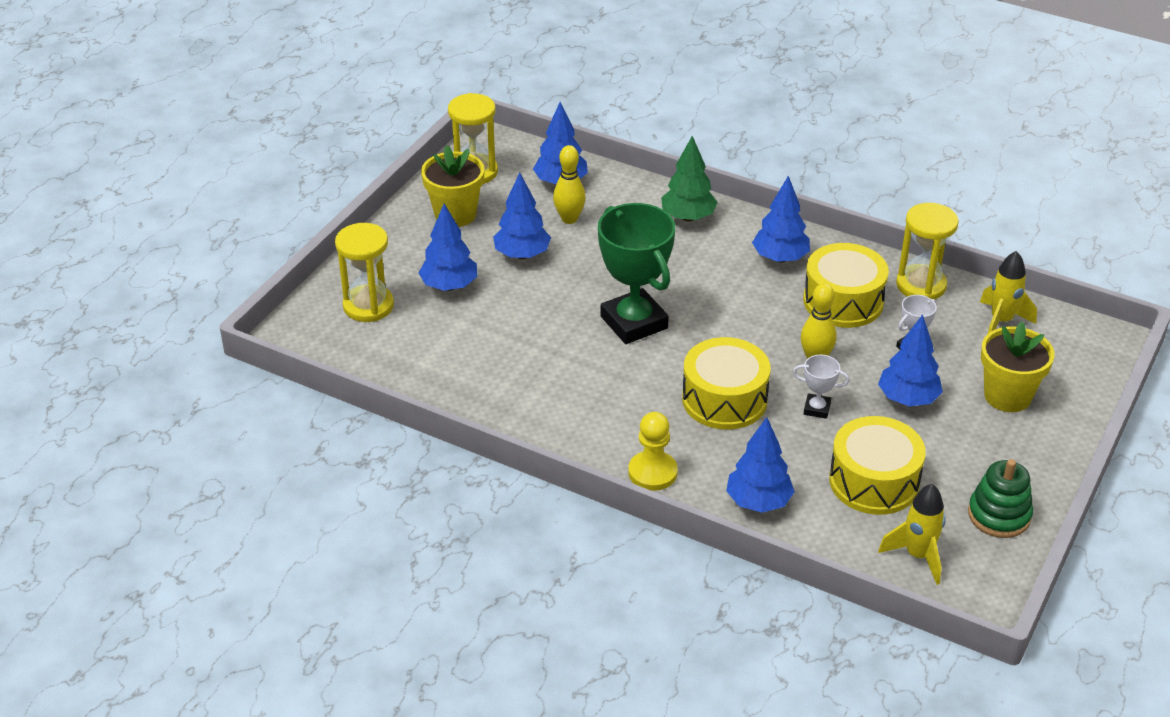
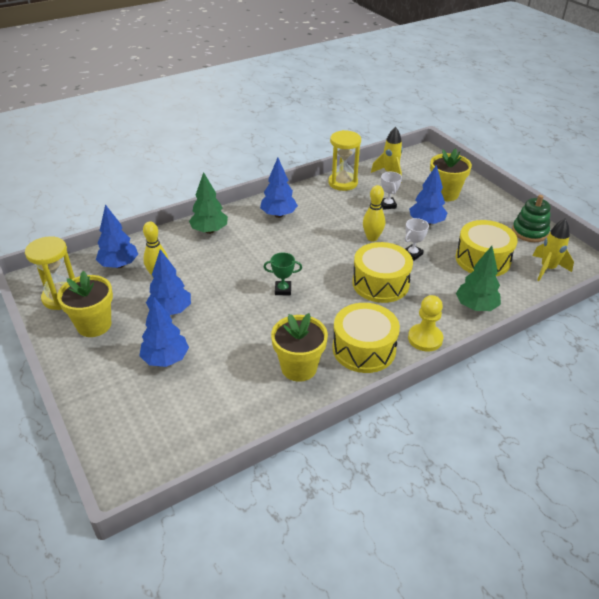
camera: 60 degrees left, 0 degrees up
yellow hourglass [335,223,394,322] -> none
green trophy [598,203,675,344] -> green trophy [264,253,302,295], size x0.45
blue tree [726,417,795,513] -> green tree [456,246,501,311]
yellow drum [803,243,889,328] -> yellow drum moved to [332,303,400,373]
none -> yellow flower pot [271,313,328,382]

